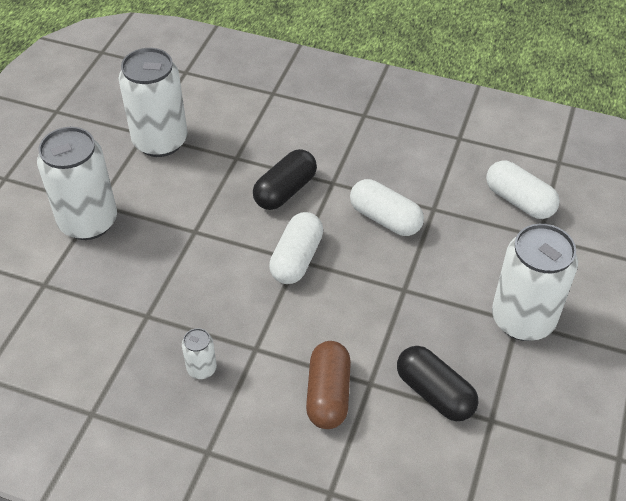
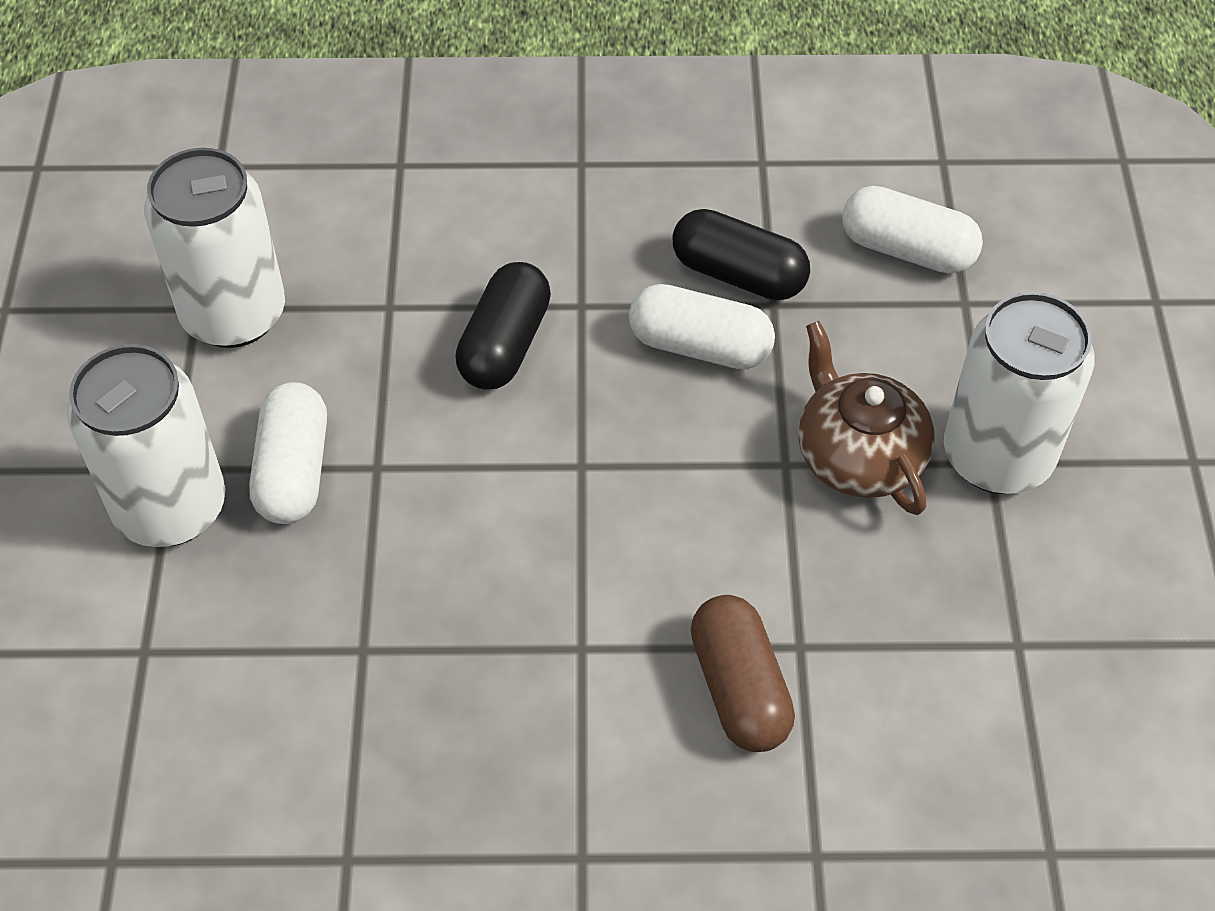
camera: 20 degrees left, 5 degrees up
white can [182,328,217,379] -> none
white capsule [269,212,323,284] -> white capsule moved to [249,382,327,524]
black capsule [397,346,478,421] -> black capsule moved to [673,209,810,300]
none -> brown teapot [798,321,935,515]

